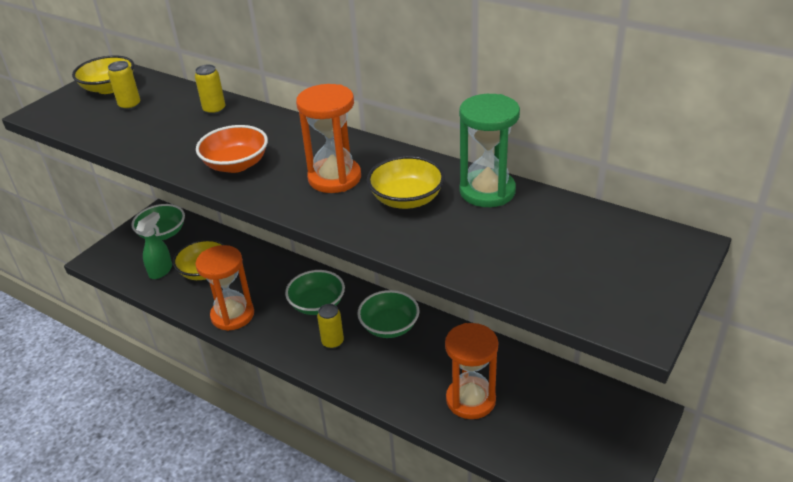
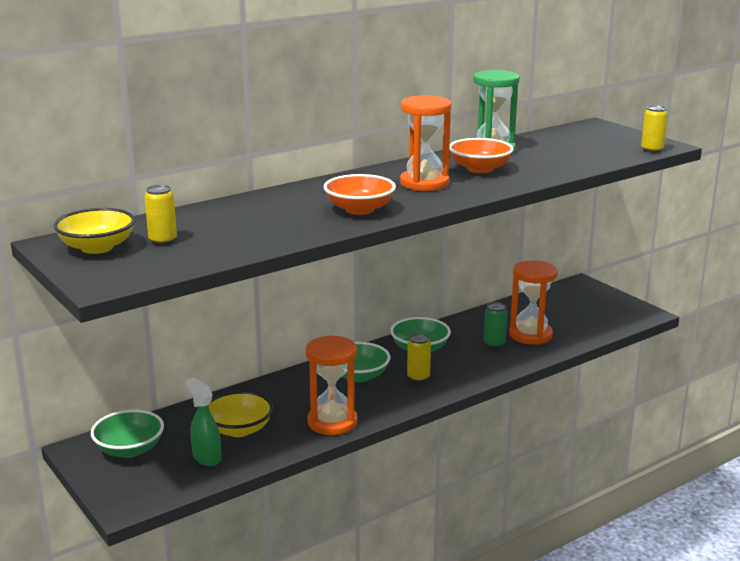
camera: 70 degrees left, 15 degrees down
yellow can [195,64,225,115] -> yellow can moved to [641,105,668,153]
yellow bowl [367,156,445,209] -> orange bowl [449,138,514,173]
none -> green can [484,302,507,348]

